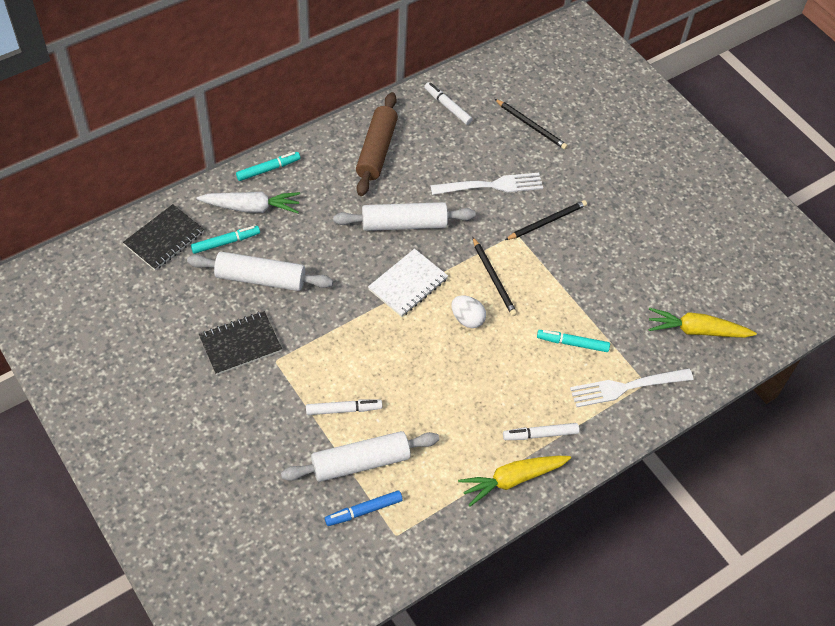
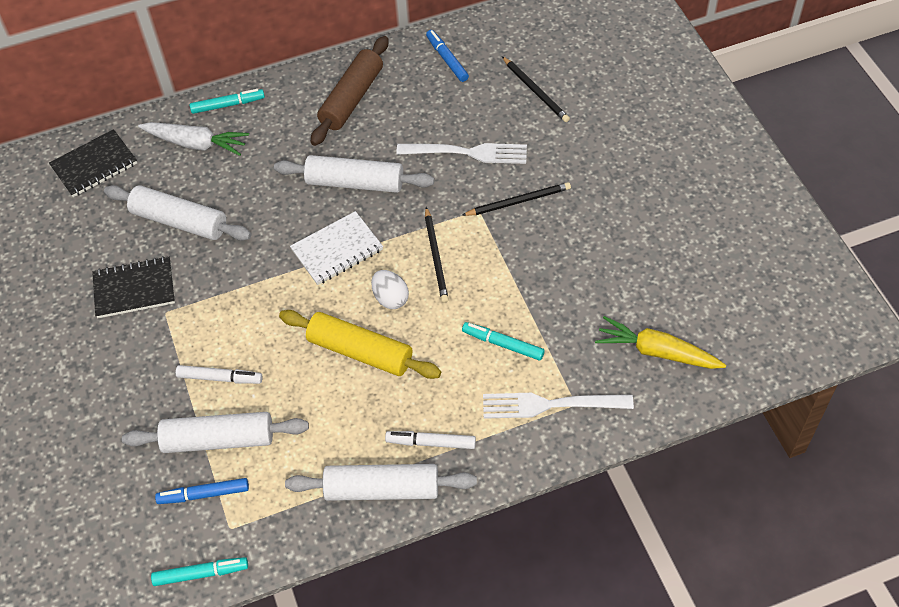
camera: 20 degrees right, 0 degrees up
turquoise marker [191,226,260,254] -> turquoise marker moved to [151,557,248,586]
white marker [424,82,473,125] -> blue marker [426,30,469,82]
yellow carrot [458,456,571,507] -> white rolling pin [285,464,477,501]
none -> yellow rolling pin [279,310,441,379]

